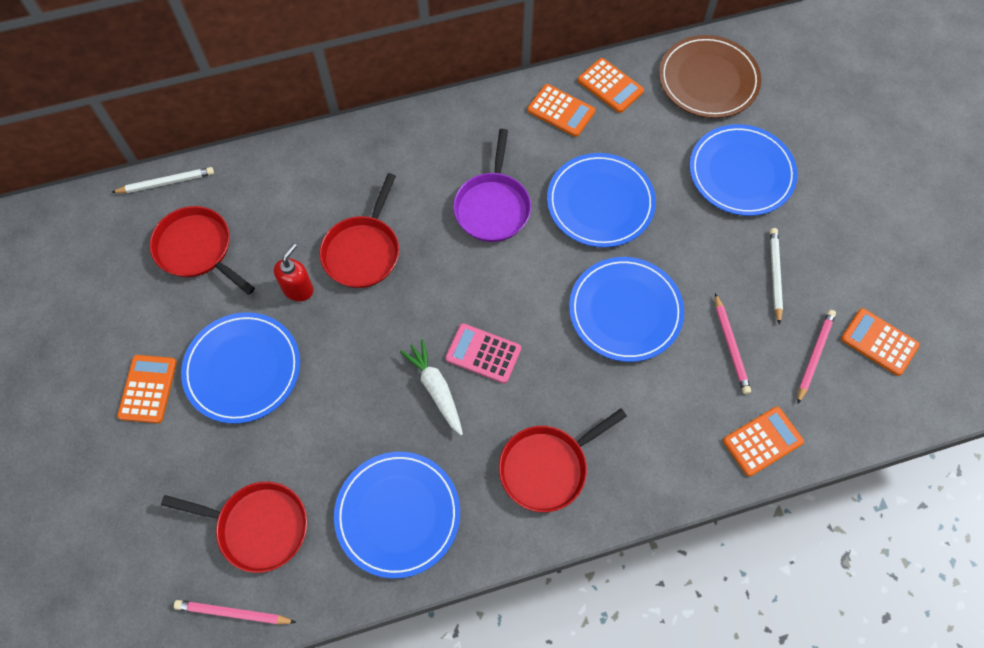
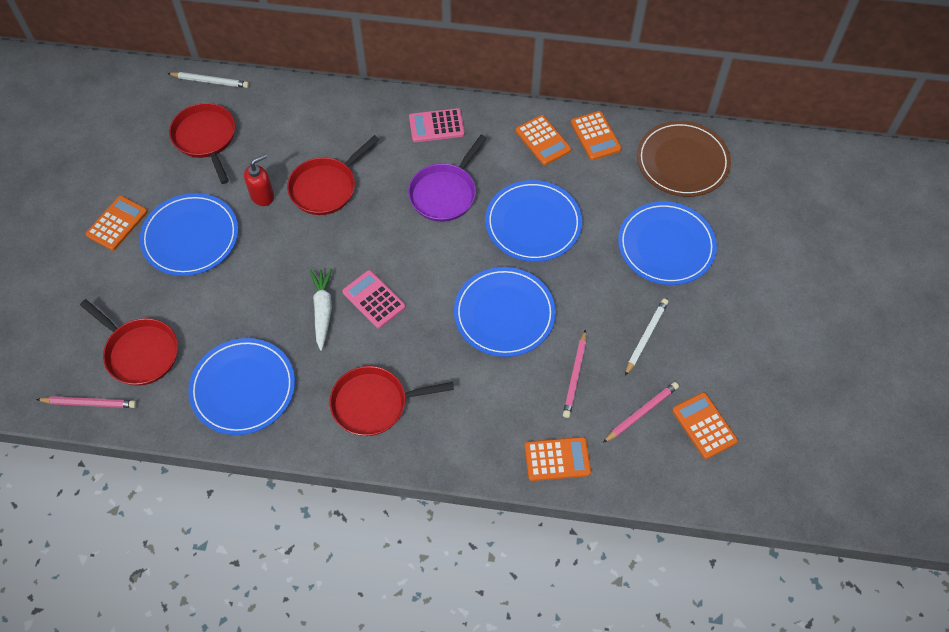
camera: 25 degrees right, 5 degrees down
pink pencil [174,600,296,625] -> pink pencil turned 150 degrees clockwise [36,396,137,408]
none -> pink calculator [409,108,465,142]

